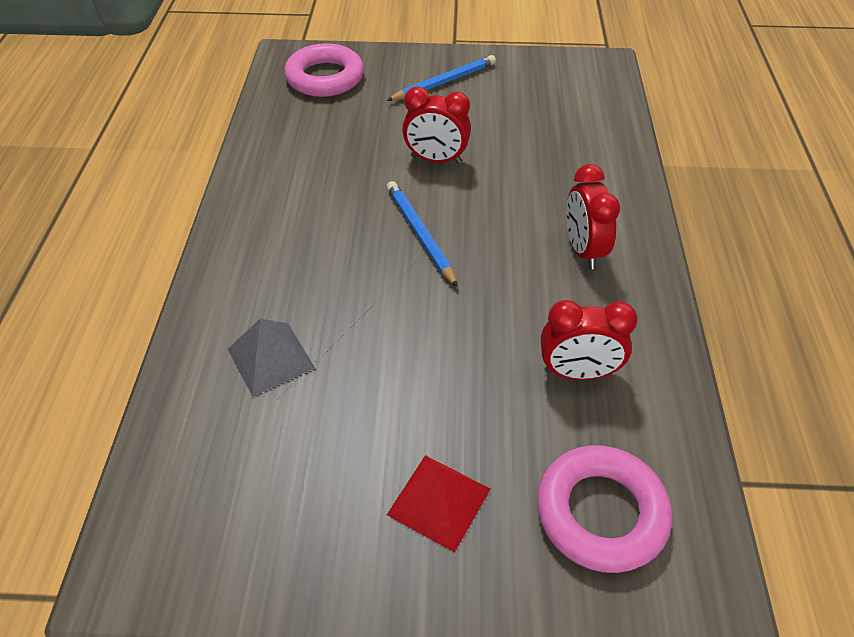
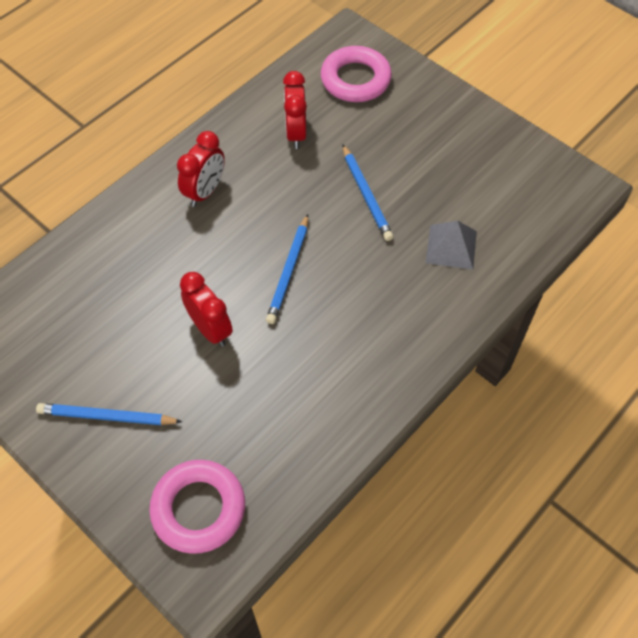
camera: 140 degrees left, 10 degrees up
red pyramid [387,455,490,552] -> none
red clock [541,300,638,380] -> red clock turned 135 degrees counterclockwise [283,71,307,149]
none -> blue pencil [342,144,393,241]

